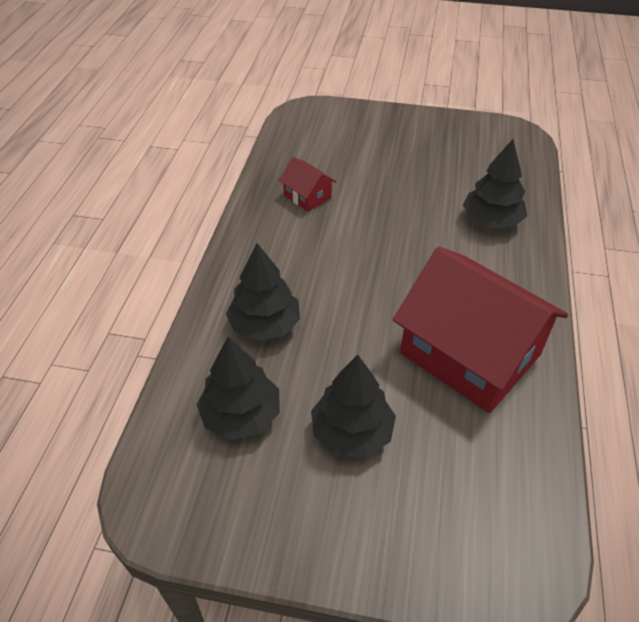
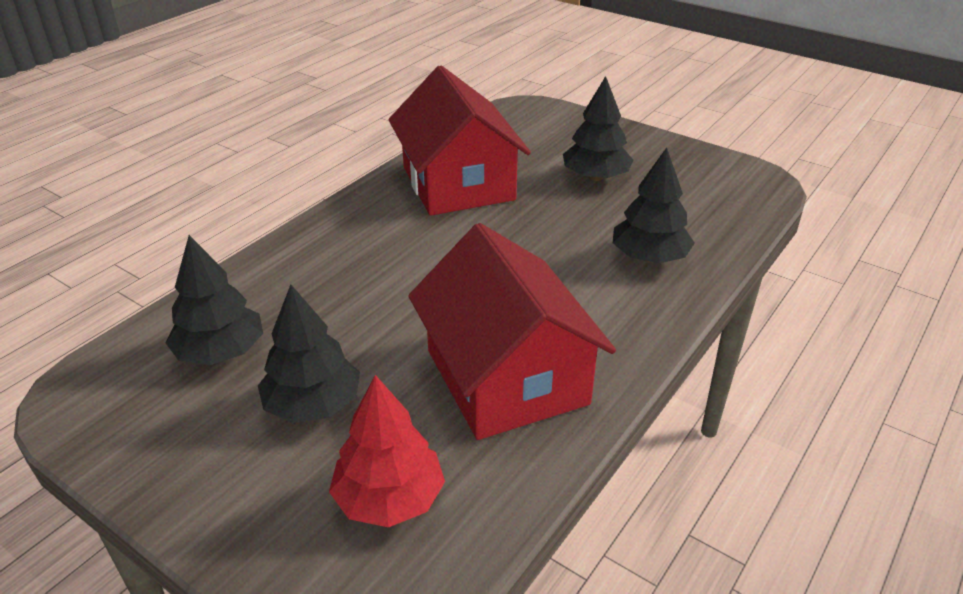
camera: 25 degrees right, 10 degrees down
black tree [226,243,300,341] -> black tree moved to [563,76,633,181]
red house [279,157,336,212] -> red house [388,66,531,216], size x2.32
none -> red tree [329,375,445,528]

